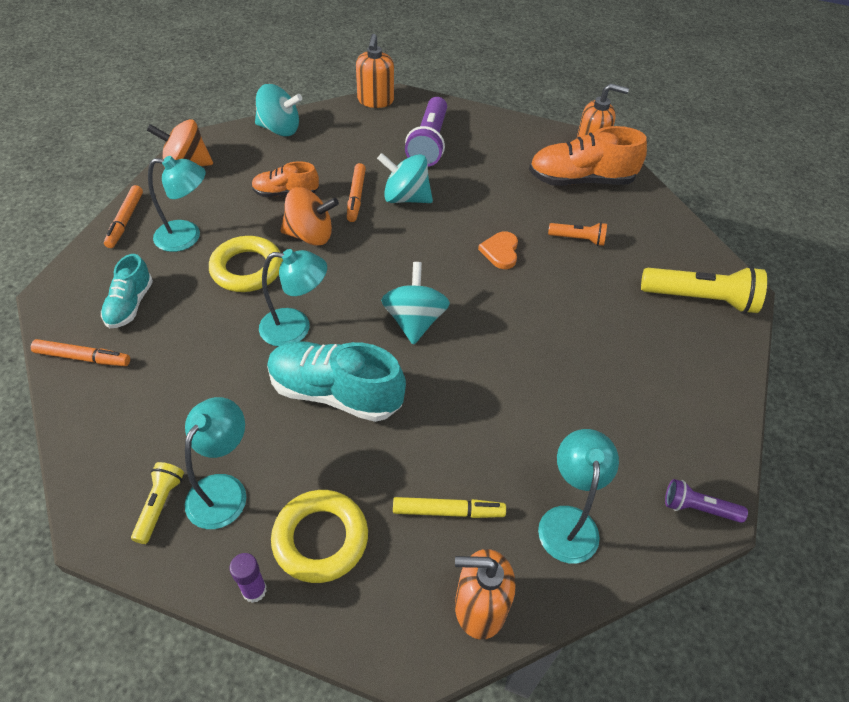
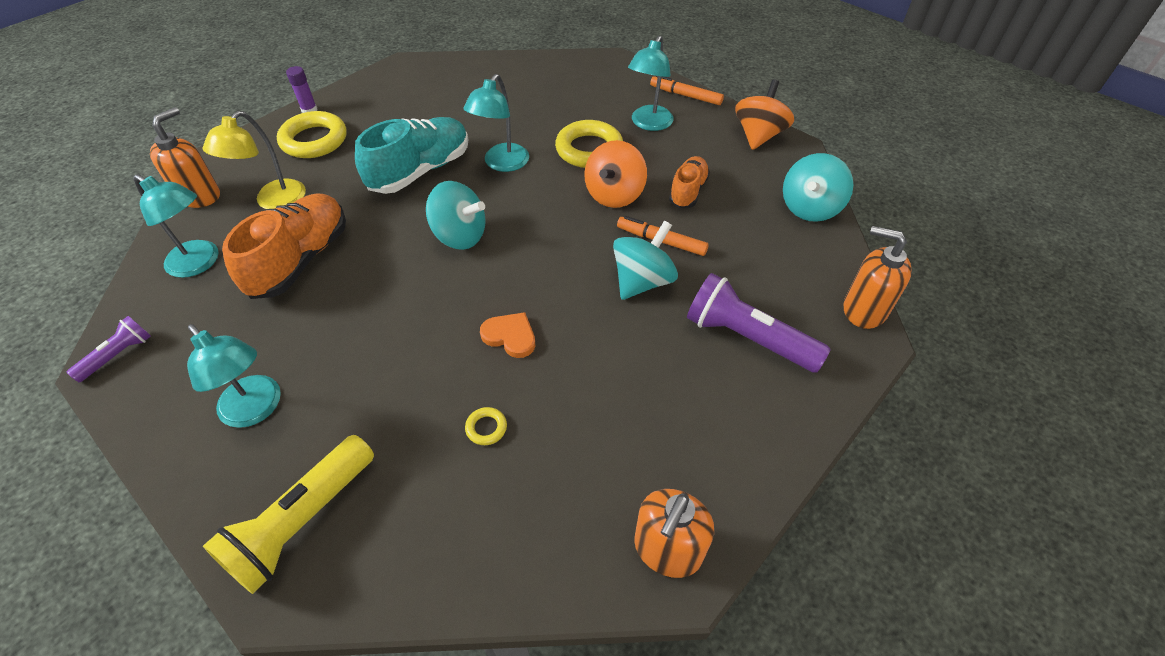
camera: 115 degrees right, 0 degrees up
orange marker [31,339,130,366] -> none
turquoise shoe [101,254,153,328] -> none
yellow flashlight [131,462,184,544] -> none
turquoise lamp [185,397,246,529] -> turquoise lamp moved to [187,324,281,428]
yellow marker [393,497,506,518] -> yellow lamp [202,111,306,209]
orange shoe [529,126,647,186] -> orange shoe moved to [222,193,346,299]
orange flashlight [548,222,607,246] -> yellow ring [465,407,507,445]

